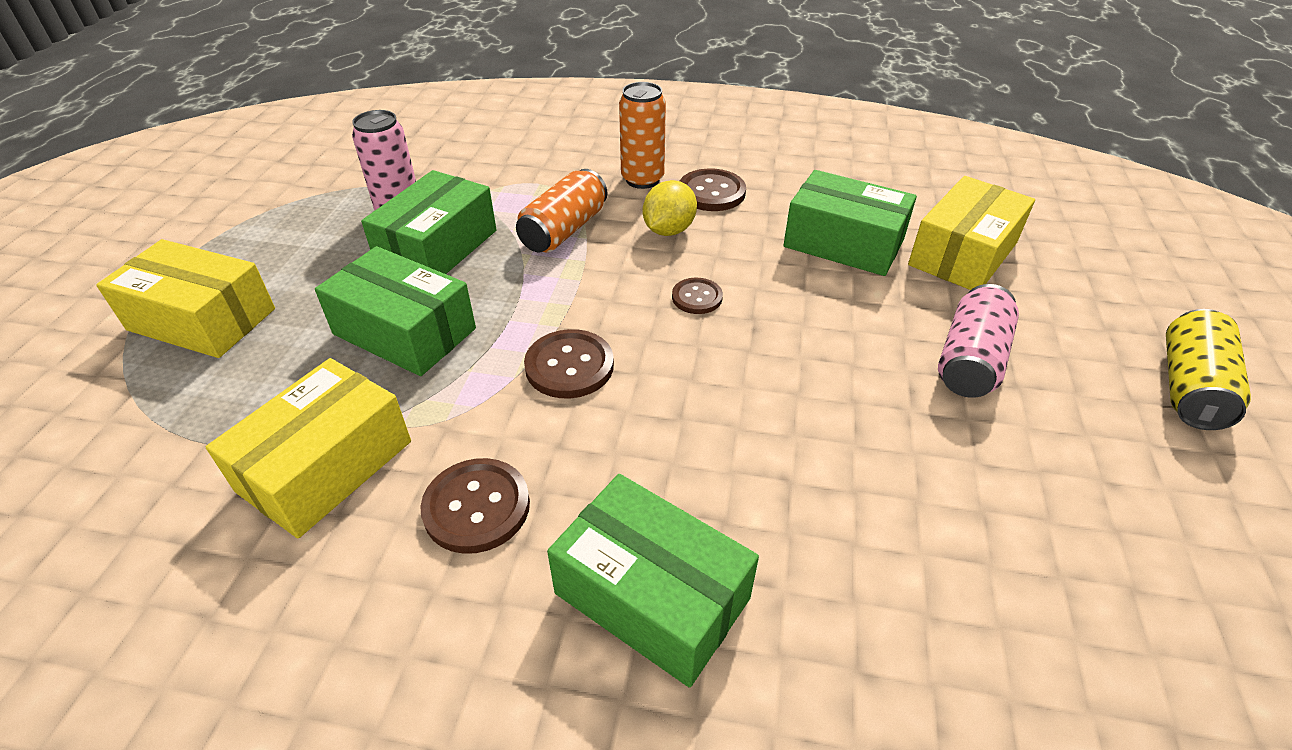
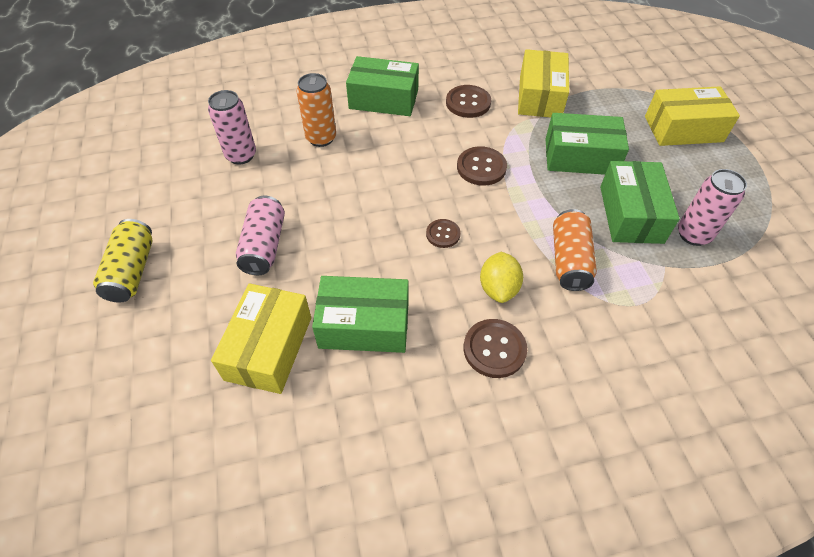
camera: 155 degrees right, 10 degrees up
orange can [619,82,666,189] -> orange can moved to [296,73,336,147]
none -> pink can [208,90,256,165]

